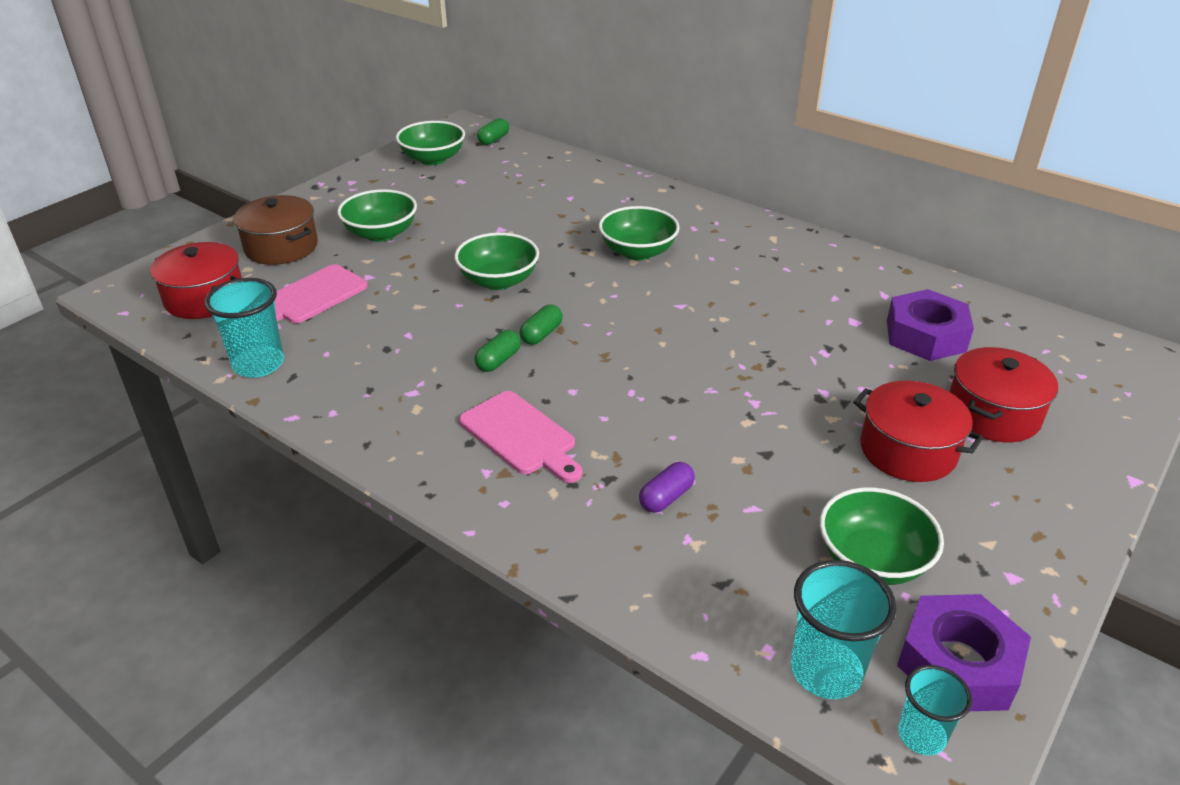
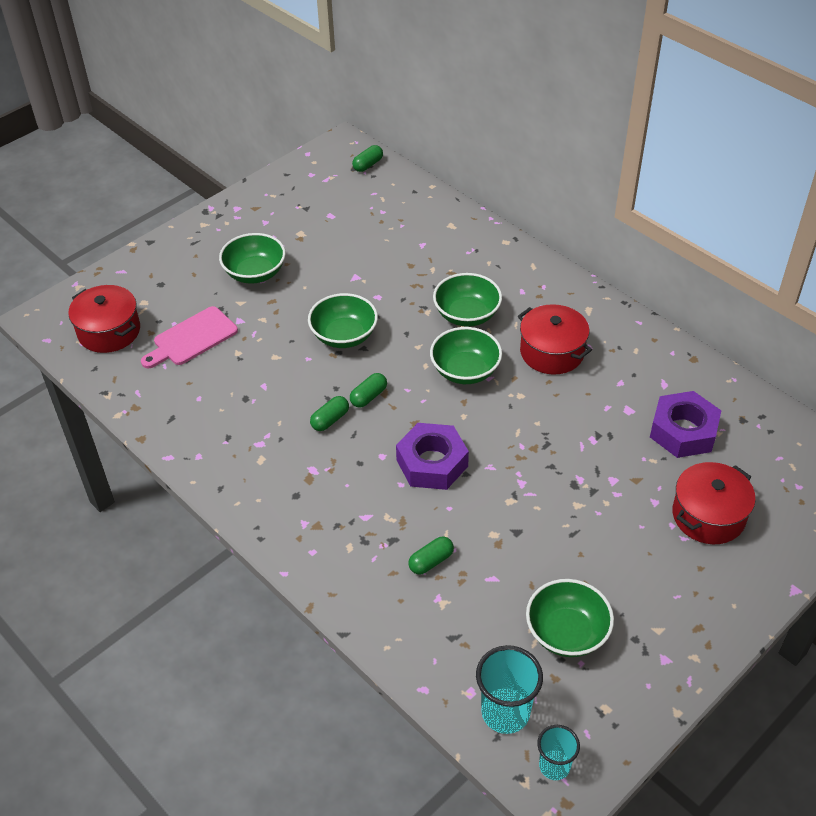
camera: 10 degrees right, 10 degrees up
turquoise cup [204,278,284,378] -> none
brown pot [234,195,318,265] -> none
green bowl [396,121,465,165] -> green bowl moved to [430,327,502,384]
pink cutting board [459,391,583,483] -> none
purple capsule [639,462,695,513] -> green capsule [408,537,454,575]
red pot [853,381,983,482] -> red pot moved to [518,304,592,375]
purple nut [897,594,1031,711] -> purple nut moved to [396,423,469,490]

